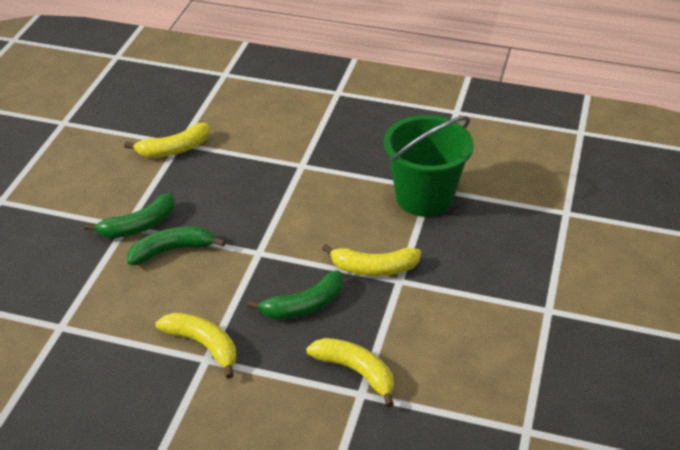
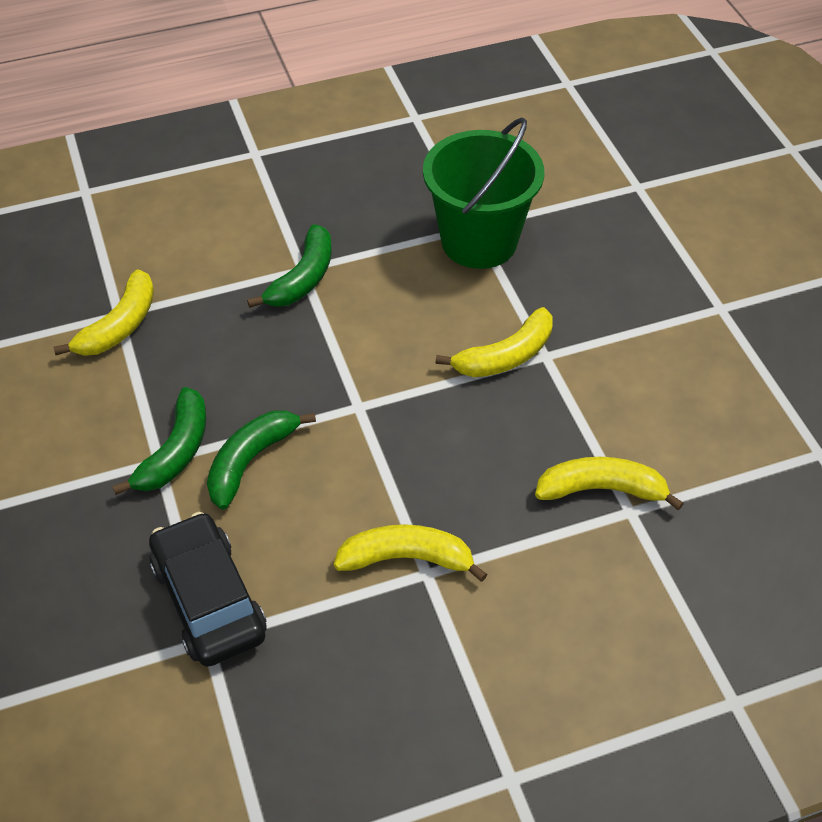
camera: 35 degrees left, 10 degrees up
green banana [247,270,343,319] -> green banana moved to [247,224,332,308]
none -> black car [149,512,267,667]

